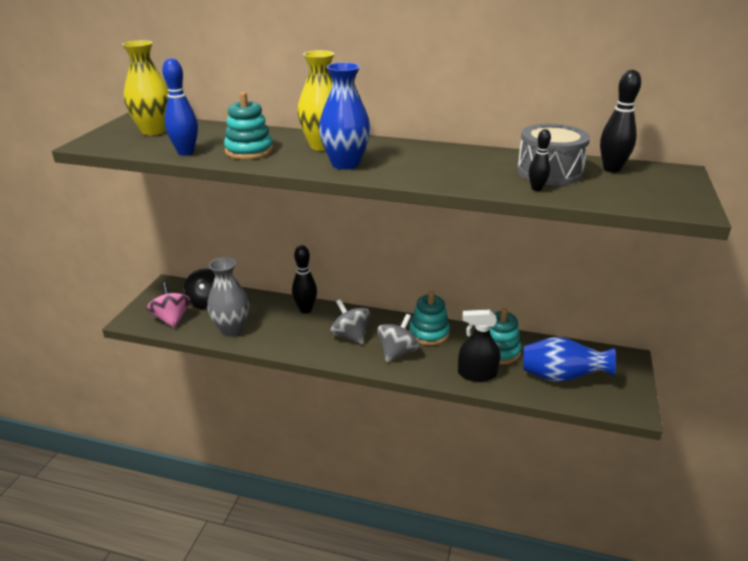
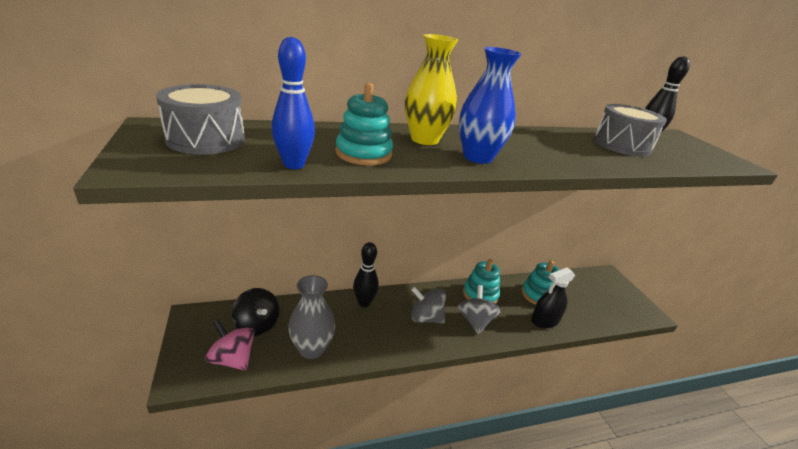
camera: 35 degrees left, 0 degrees up
yellow vase [122,40,169,135] -> grey drum [156,84,245,155]
blue vase [524,337,616,382] -> none
black bowling pin [529,129,551,191] -> none

